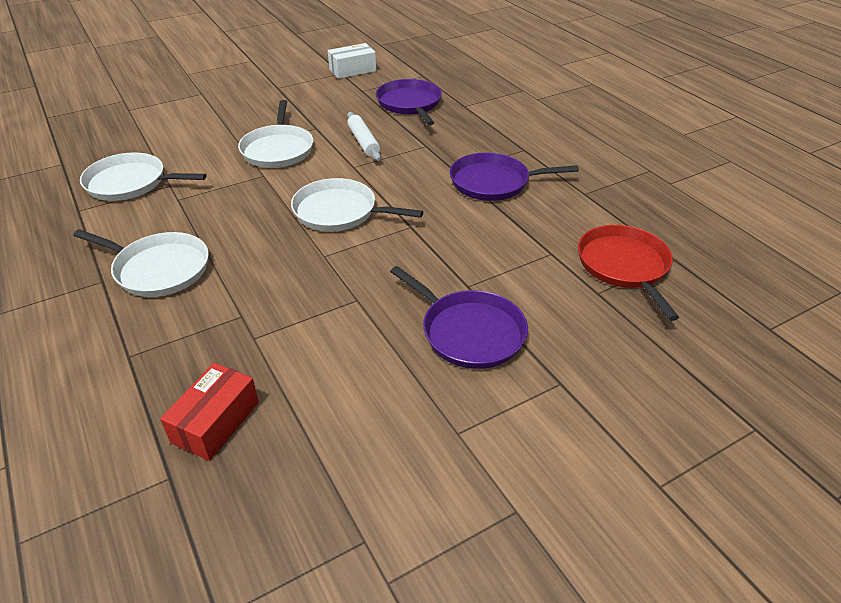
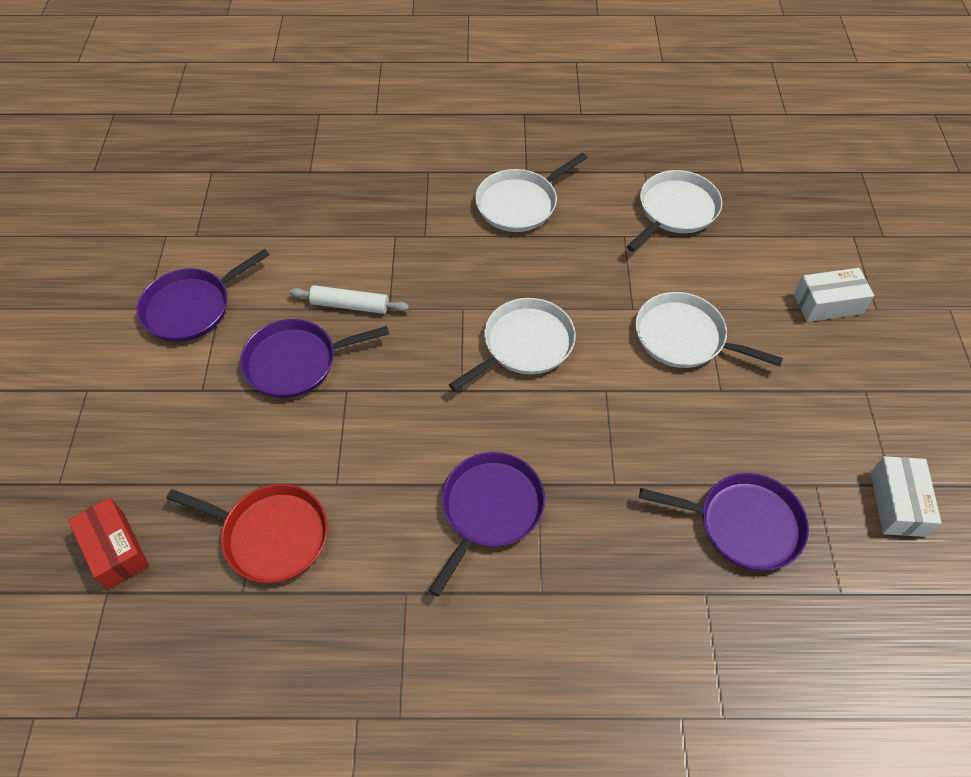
camera: 120 degrees right, 15 degrees up
red box [160,363,259,461] -> red box moved to [68,498,149,590]
white rolling pin [347,112,381,161] -> white rolling pin moved to [289,285,409,314]
none -> purple pan [137,249,269,342]
none -> white box [794,268,874,322]

